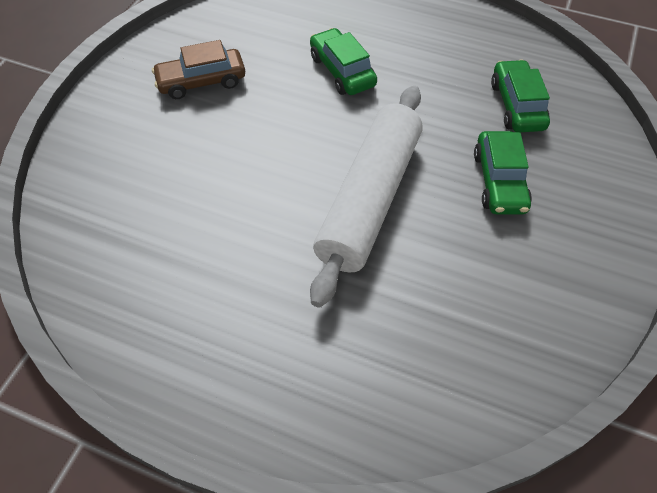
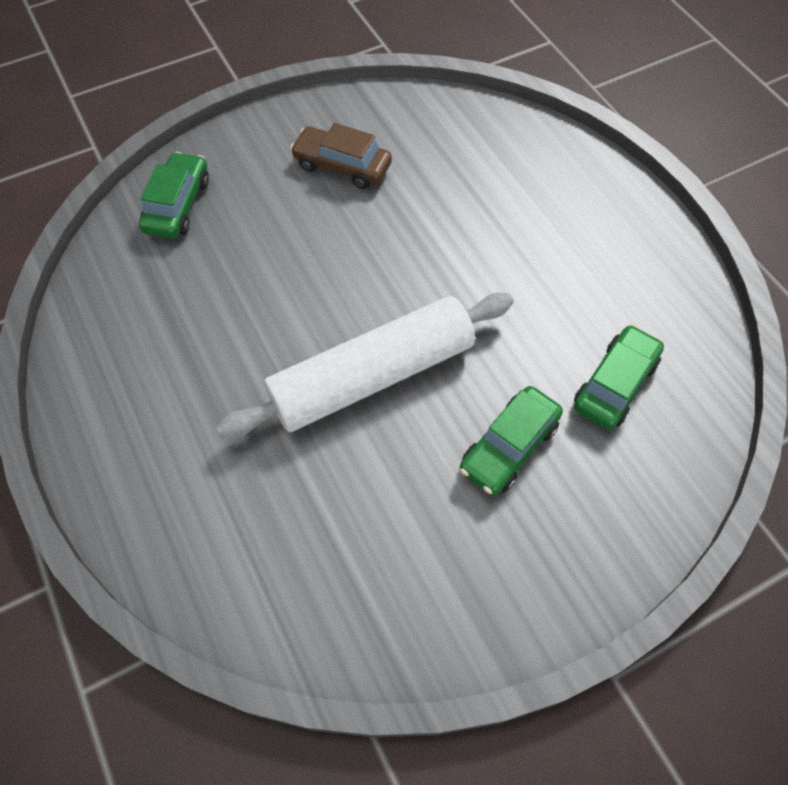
camera: 40 degrees right, 5 degrees up
green car [310,28,377,95] -> green car moved to [139,152,209,239]

